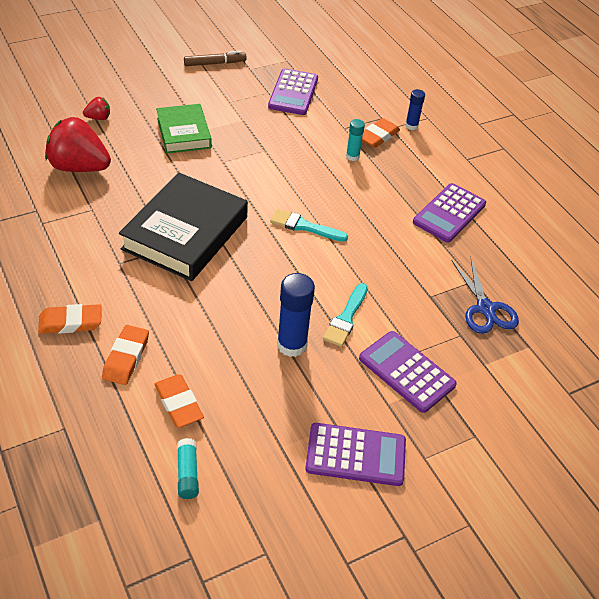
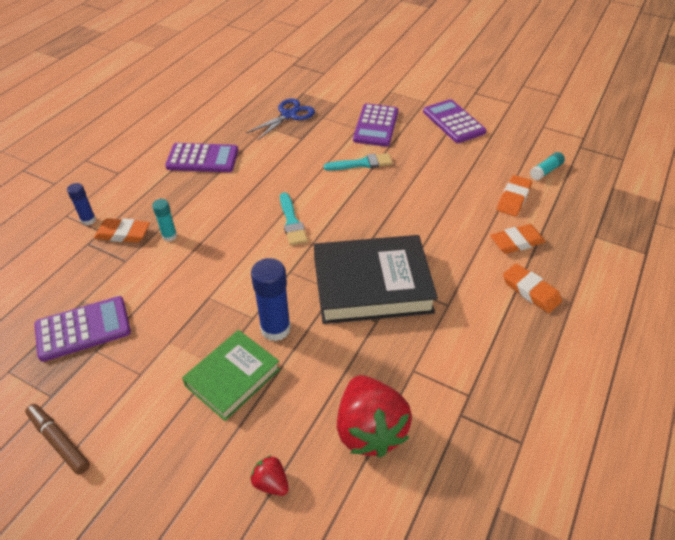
camera: 120 degrees left, 0 degrees up
blue glue stick [277,273,315,357] -> blue glue stick moved to [251,258,291,341]

